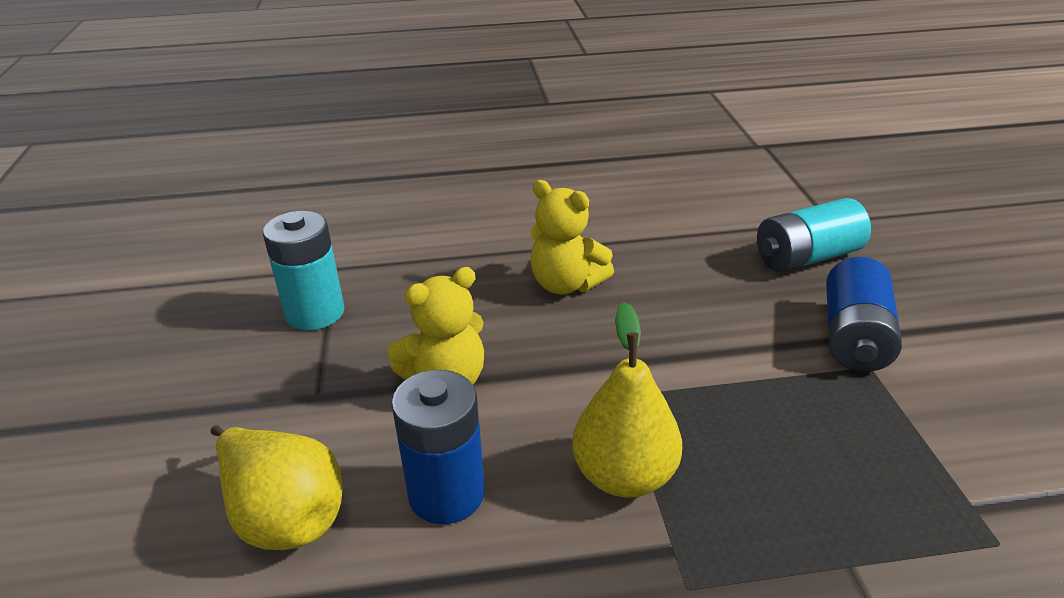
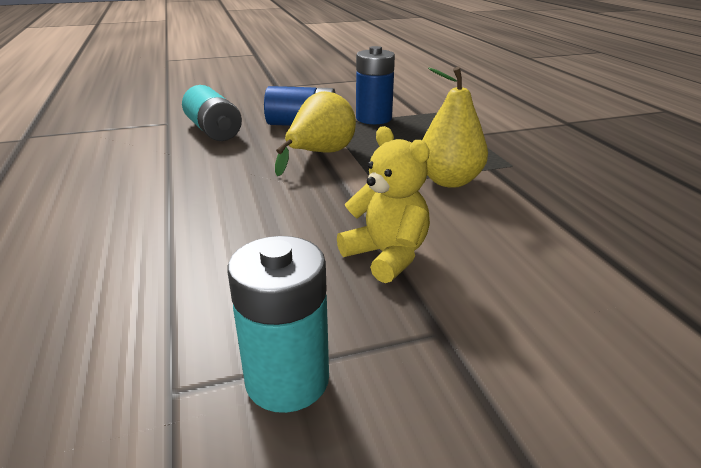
camera: 100 degrees left, 5 degrees down
yellow pear [211,425,343,550] -> yellow pear moved to [275,91,356,176]
blue battery [391,370,485,524] -> blue battery moved to [356,46,395,124]
yellow teddy bear [530,180,614,295] -> none

